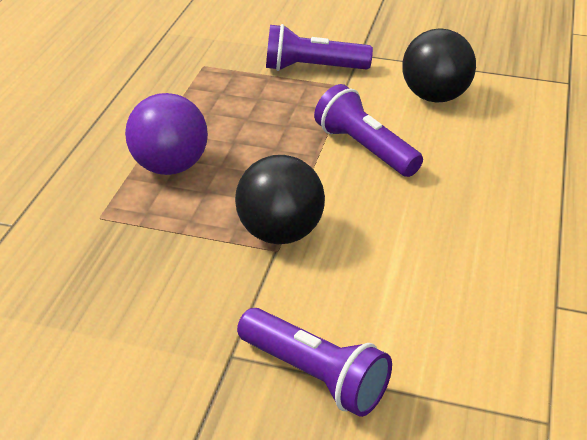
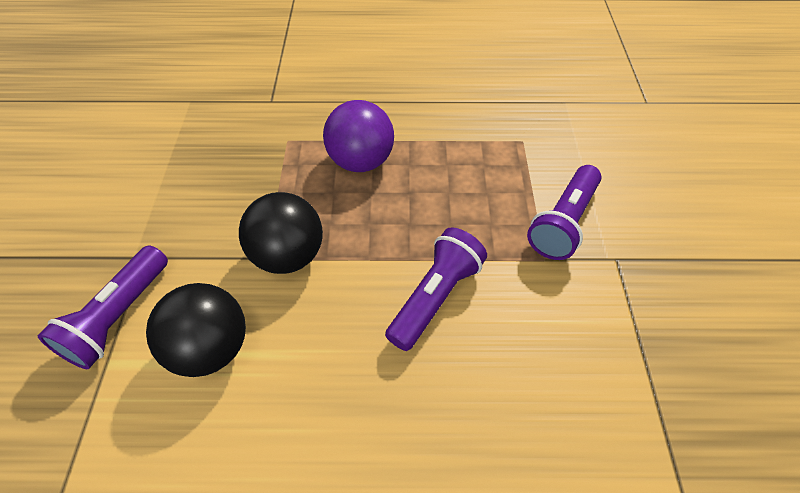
camera: 75 degrees right, 15 degrees up
purple flashlight [266,24,373,71] -> purple flashlight turned 135 degrees counterclockwise [527,165,601,260]
black ball [402,28,476,102] -> black ball moved to [146,283,246,377]

